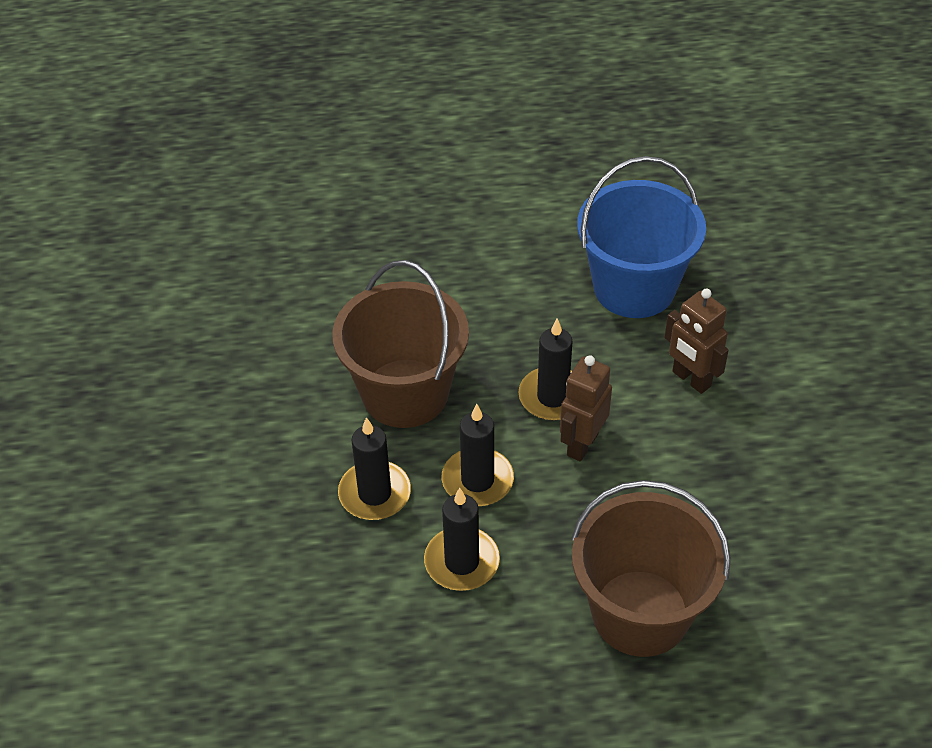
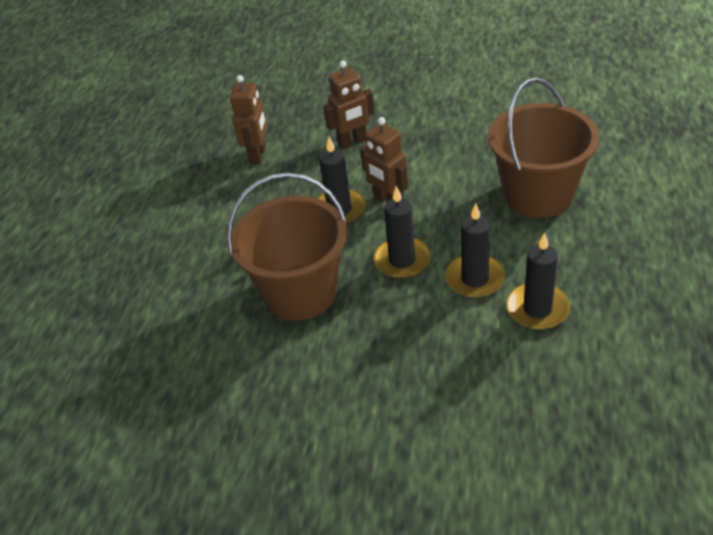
camera: 70 degrees left, 5 degrees down
black candle [338,417,411,520] -> black candle moved to [507,233,570,330]
blue bucket [577,156,706,318] -> brown robot [230,75,267,164]

